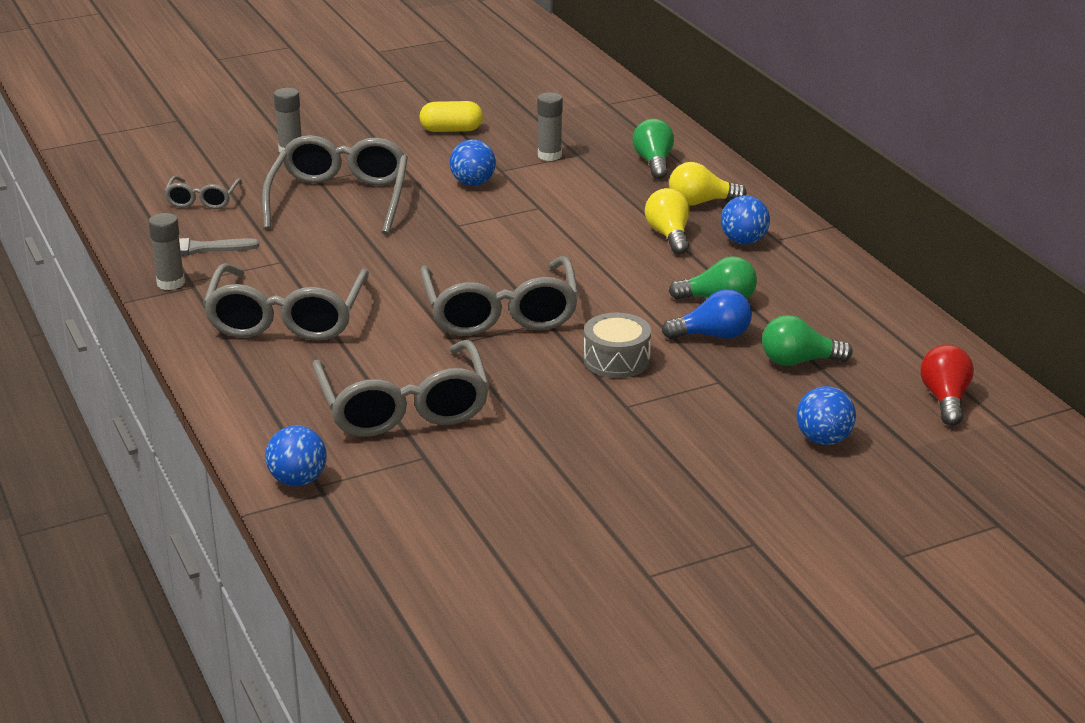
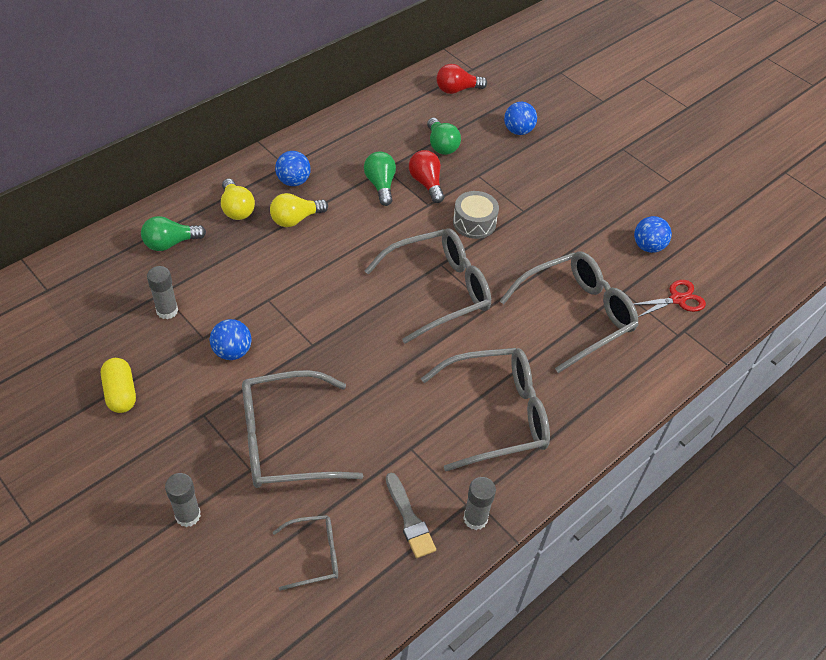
camera: 110 degrees left, 20 degrees up
blue ball [265,425,327,486] -> blue ball moved to [634,216,672,253]
blue light bulb [662,289,752,339] -> red light bulb [409,150,444,203]
none -> red scissors [634,280,706,317]

